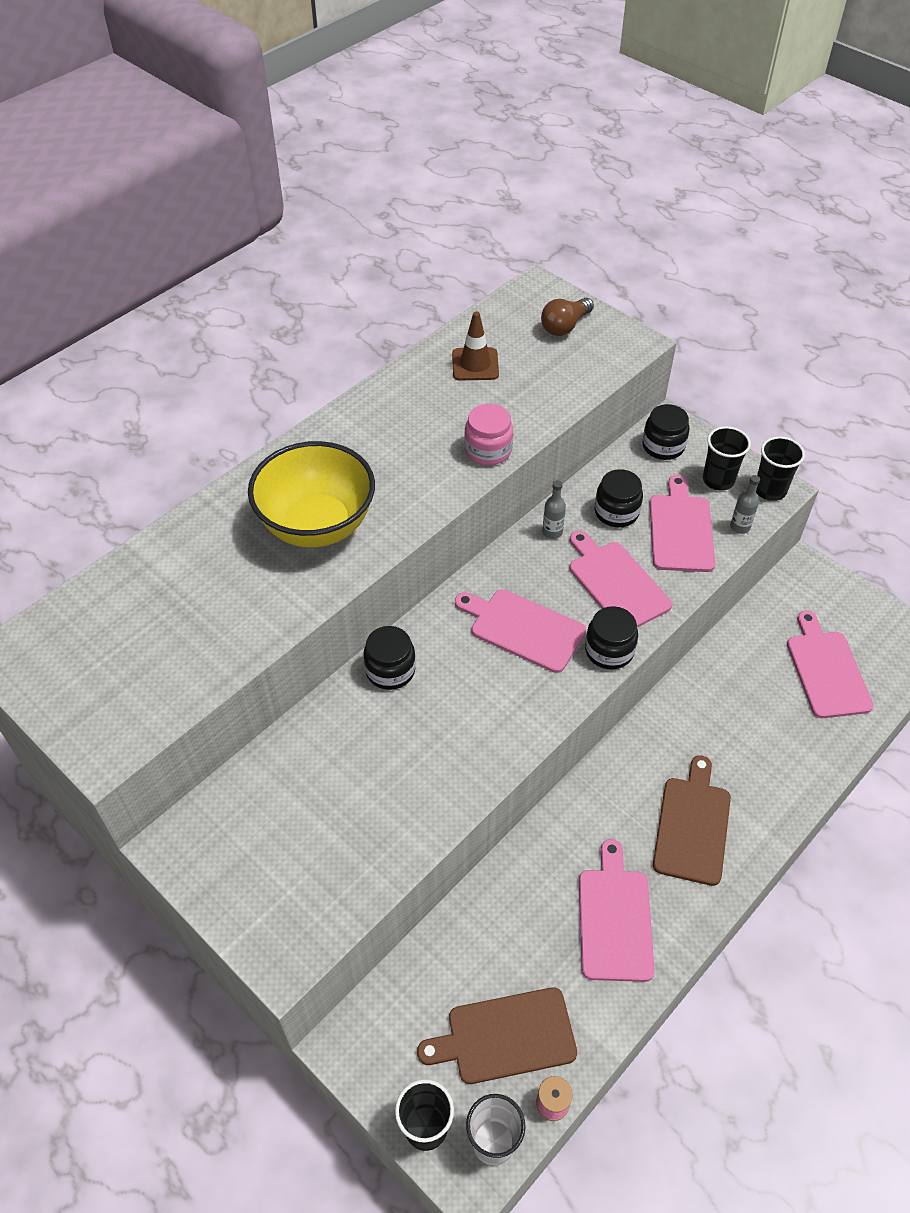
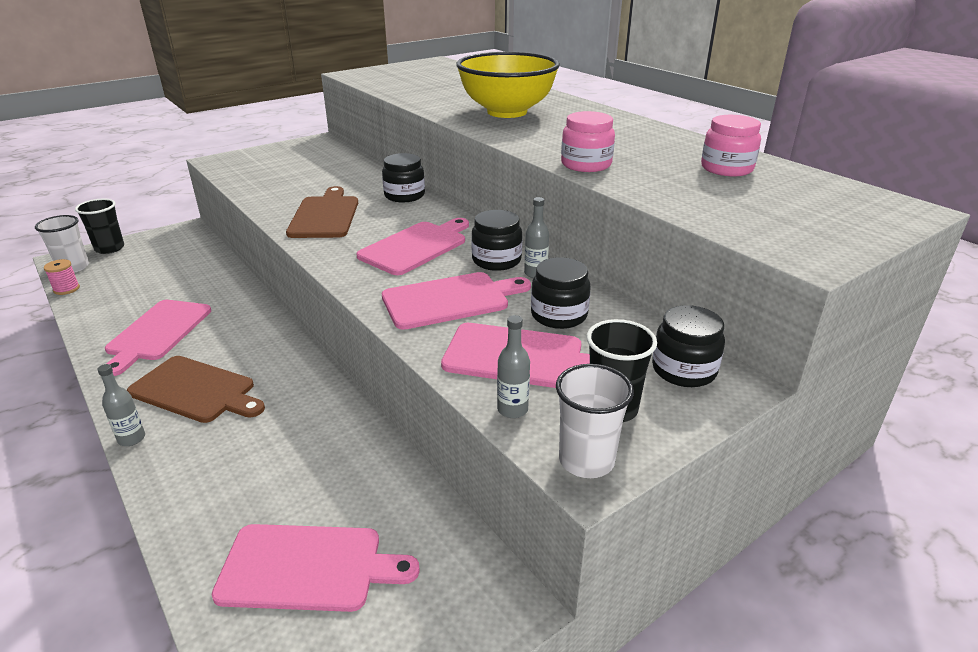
camera: 100 degrees right, 20 degrees down
brown cutting board [417,987,577,1084] -> brown cutting board moved to [286,186,358,238]
brown traffic cone [452,312,499,380] -> pink jar [701,115,761,176]
brown light bulb [541,298,594,336] -> none
pink cutting board [579,839,655,982] -> pink cutting board turned 90 degrees clockwise [105,300,211,376]
black jar [585,606,638,669] -> black jar moved to [471,210,522,271]
black cup [756,436,805,501] -> white cup [556,364,634,478]
none -> grey bottle [97,364,145,446]

